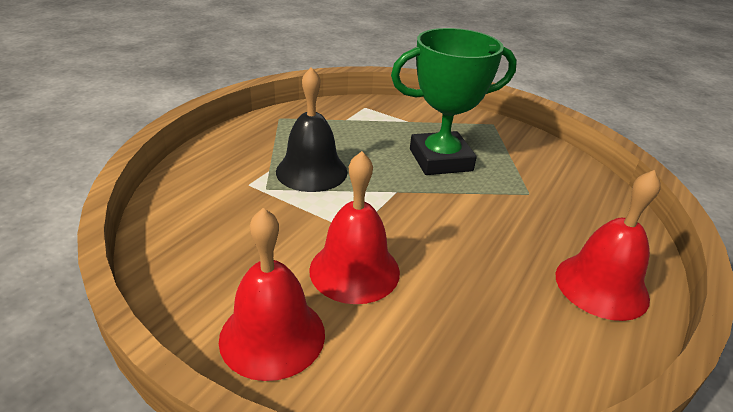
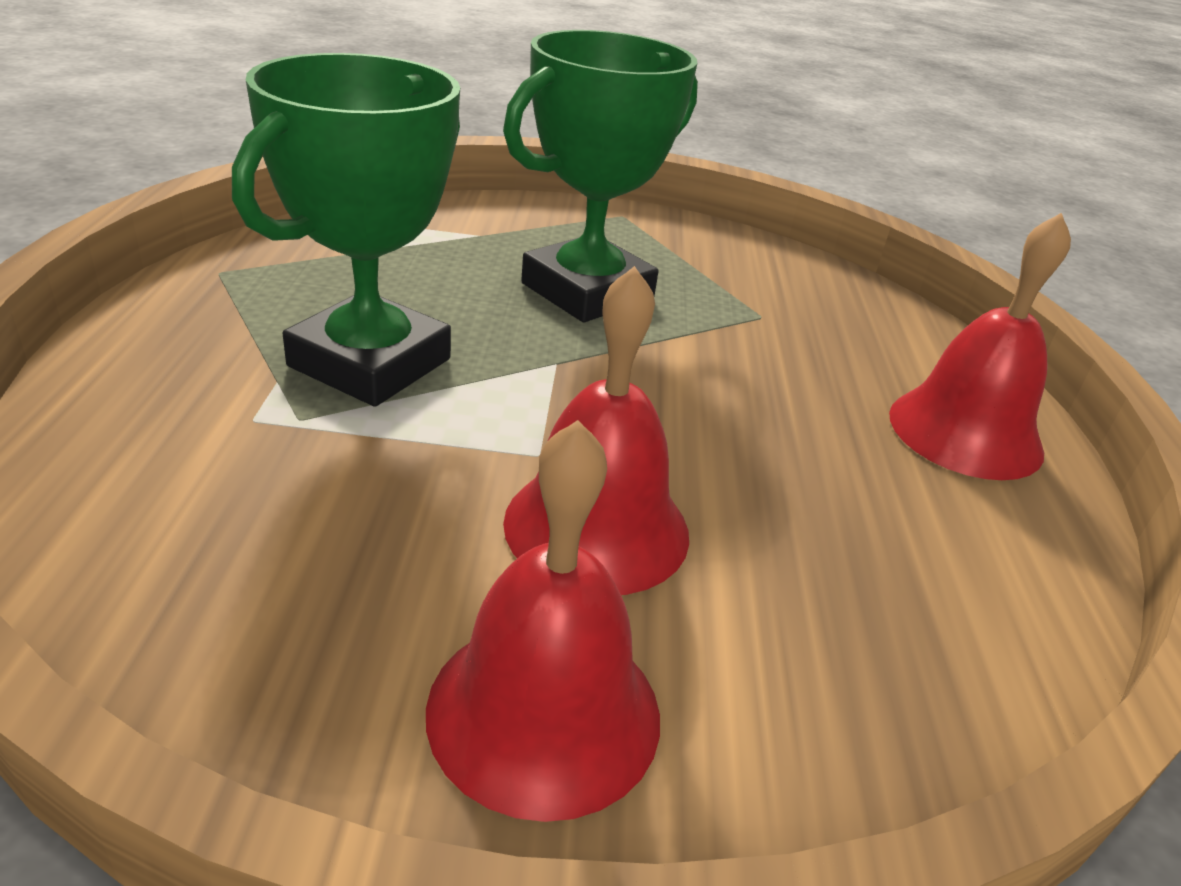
camera: 30 degrees left, 0 degrees up
black bell [276,67,348,192] -> green trophy [232,53,460,407]

